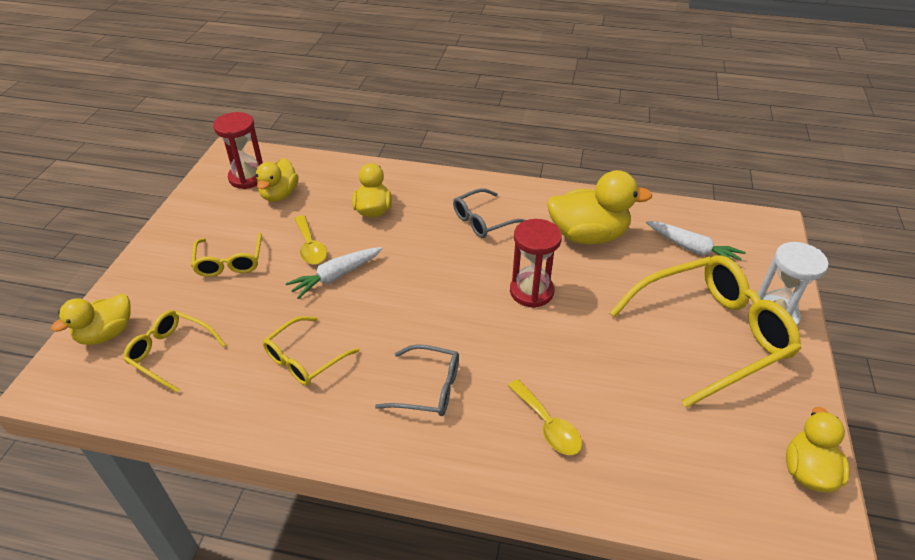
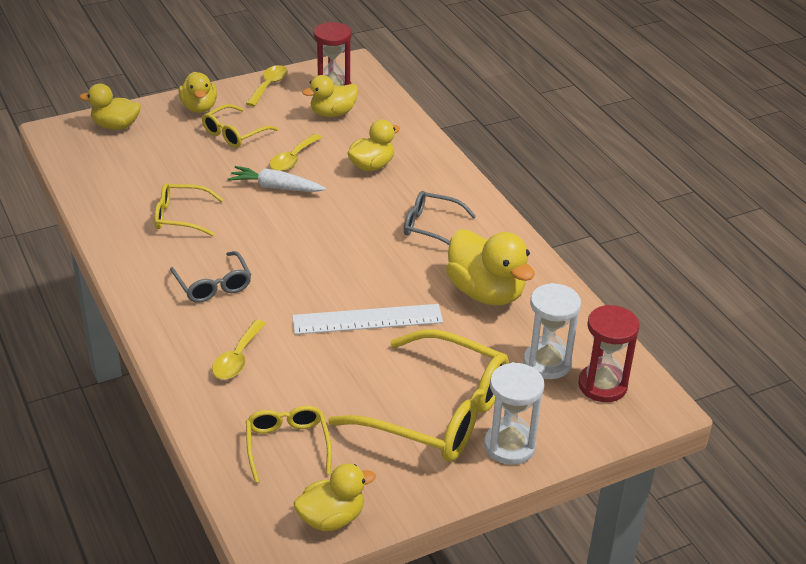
camera: 50 degrees right, 5 degrees down
yellow glasses [123,310,226,393] -> yellow glasses moved to [246,406,332,483]
red hourglass [510,219,562,308] -> red hourglass moved to [578,305,640,402]
white carrot [646,221,746,261] -> white hourglass [523,283,581,379]
none -> yellow duck [178,72,217,113]
none -> yellow spoon [246,65,288,106]
none -> white ruler [292,304,443,335]

